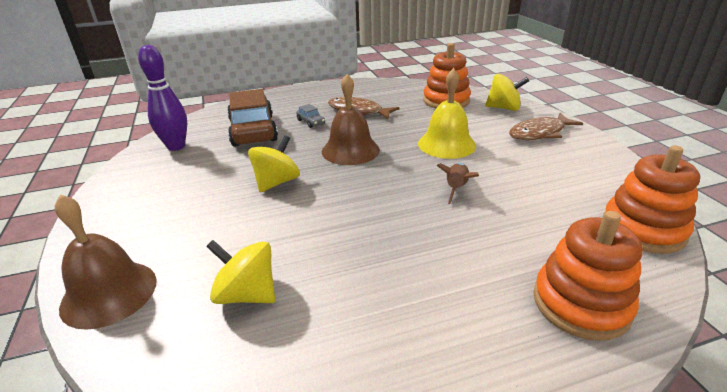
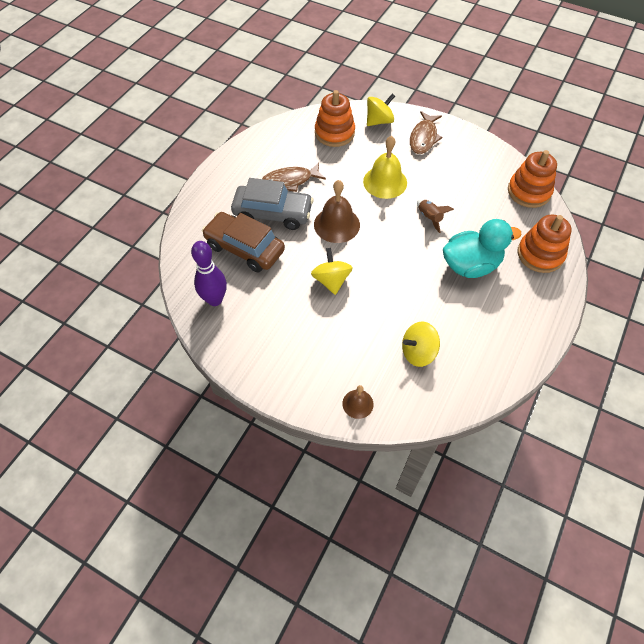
camera: 45 degrees left, 25 degrees up
brown bell [55,194,157,330] -> brown bell [342,385,374,419], size x0.56
grey car [296,104,325,128] -> grey car [231,178,313,230], size x2.50
none -> turquoise duck [443,219,522,278]

